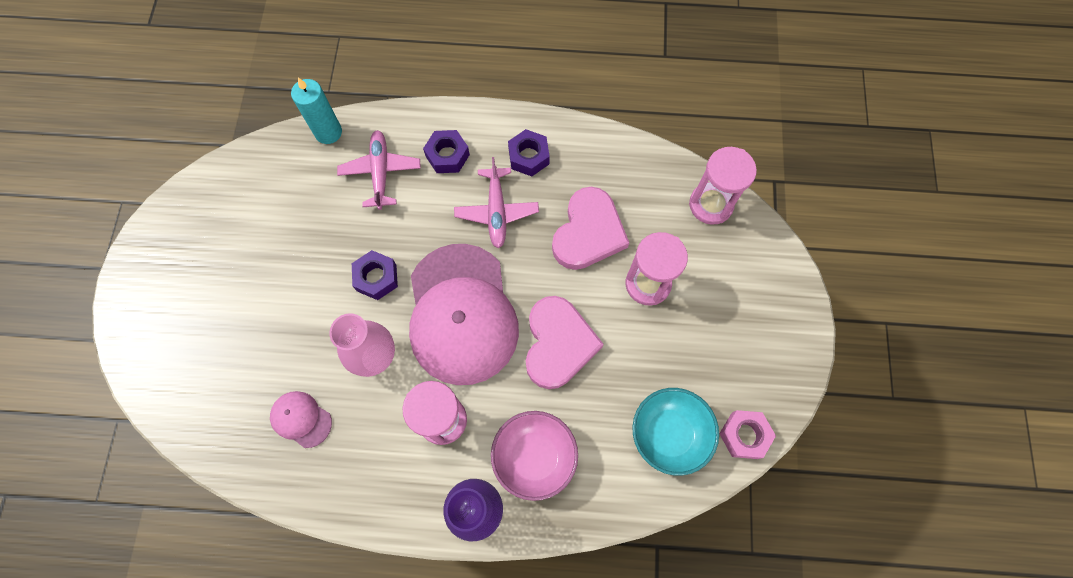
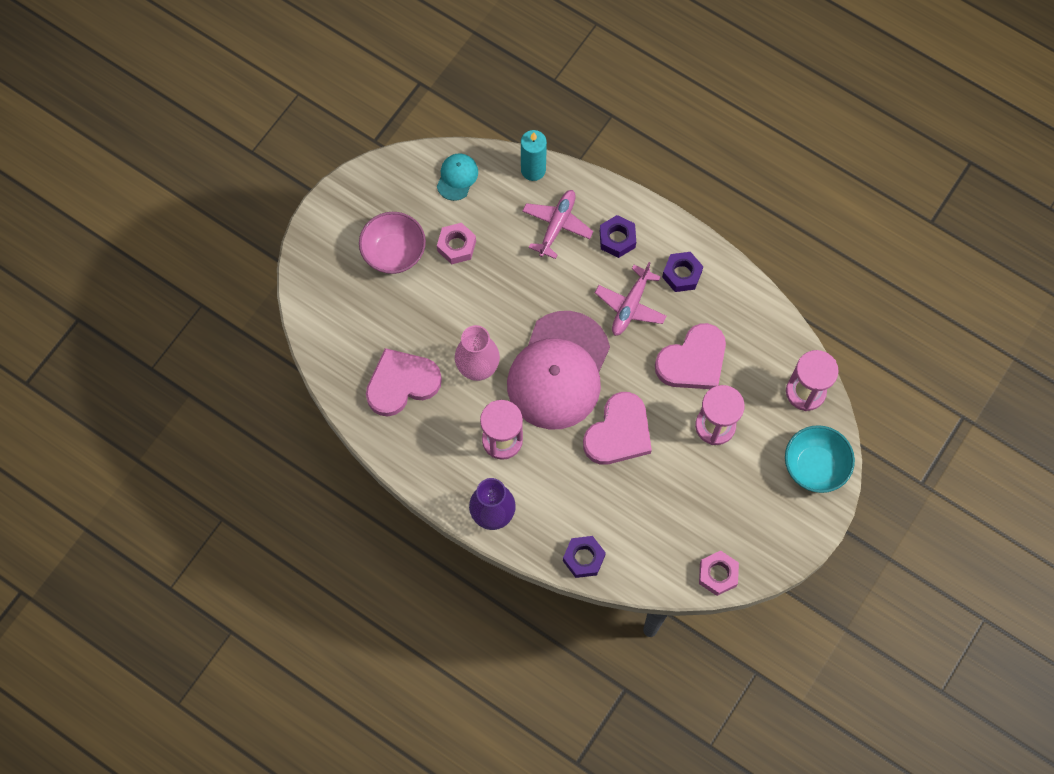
camera: 30 degrees right, 0 degrees up
pink cap [270,391,332,448] -> pink heart [366,348,442,417]
purple nut [352,250,398,300] -> purple nut moved to [563,536,606,578]
pink bowl [491,411,578,501] -> pink bowl moved to [359,212,426,274]
turquoise bowl [632,388,719,476] -> turquoise bowl moved to [785,425,855,493]
none -> turquoise cap [437,153,478,201]
none -> pink nut [437,223,476,264]

